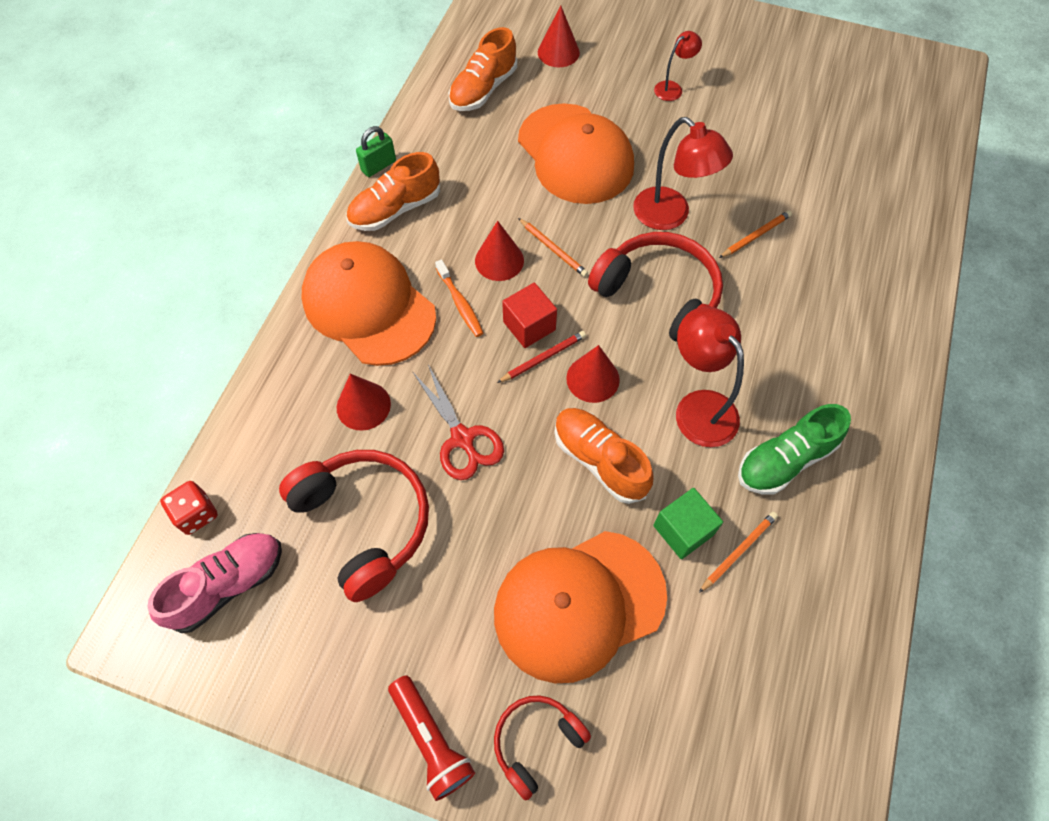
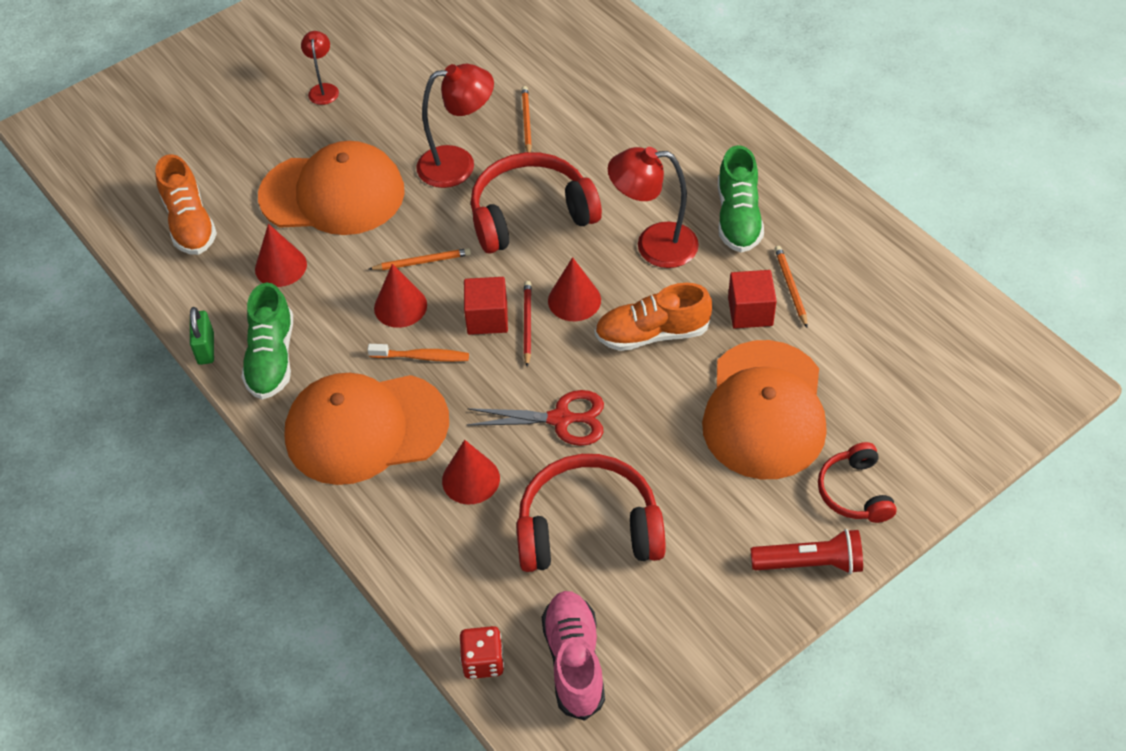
camera: 55 degrees left, 10 degrees down
orange shoe [346,152,440,231] -> green shoe [241,282,293,400]
red cone [538,6,580,67] -> red cone moved to [255,224,307,287]
green cube [653,488,723,559] -> red cube [728,270,777,328]

